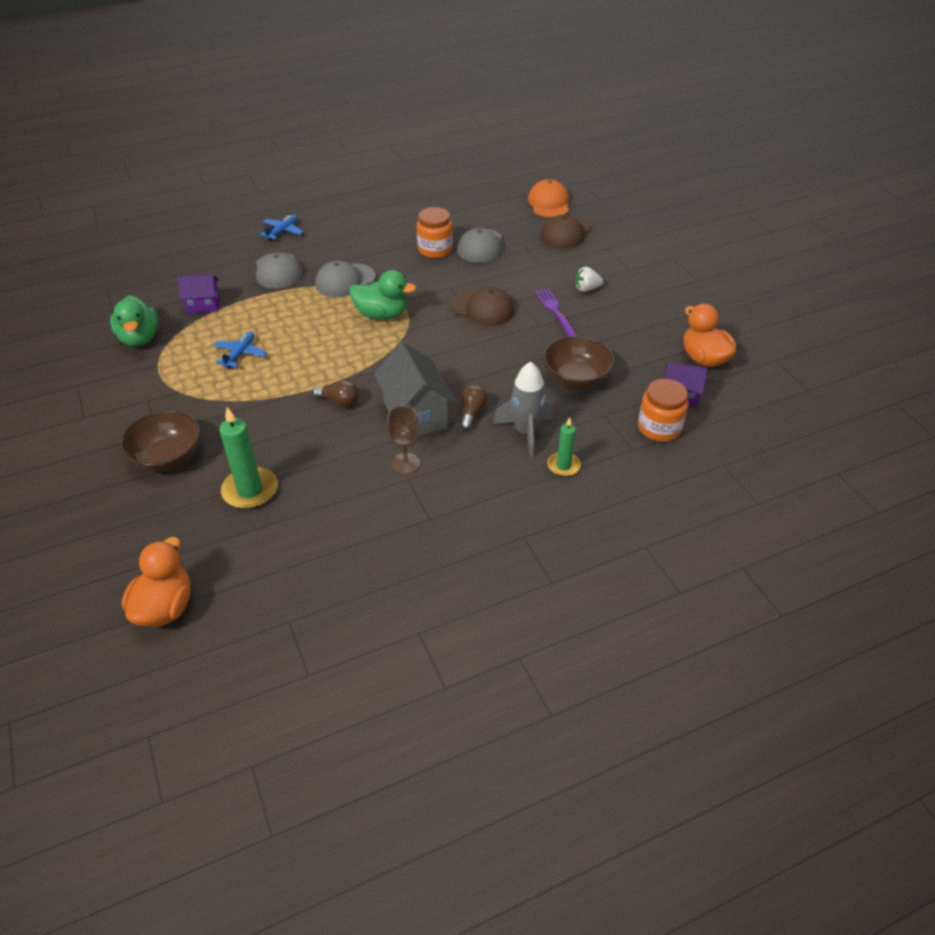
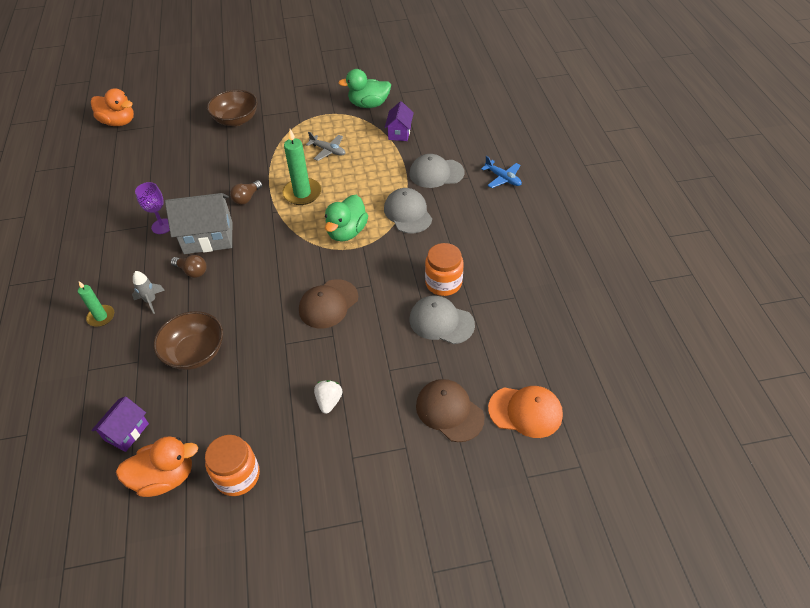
camera: 105 degrees right, 5 degrees up
blue plane [213,331,267,368] -> grey plane [306,132,345,161]
green candle [219,407,278,509] -> green candle moved to [282,129,321,205]
brown goblet [387,405,420,474] -> purple goblet [135,182,170,234]
grey rocket [493,362,553,458] -> grey rocket [132,271,165,314], size x0.59
purple fork [535,288,577,337] -> none
orange jar [638,379,688,442] -> orange jar moved to [205,435,260,496]

